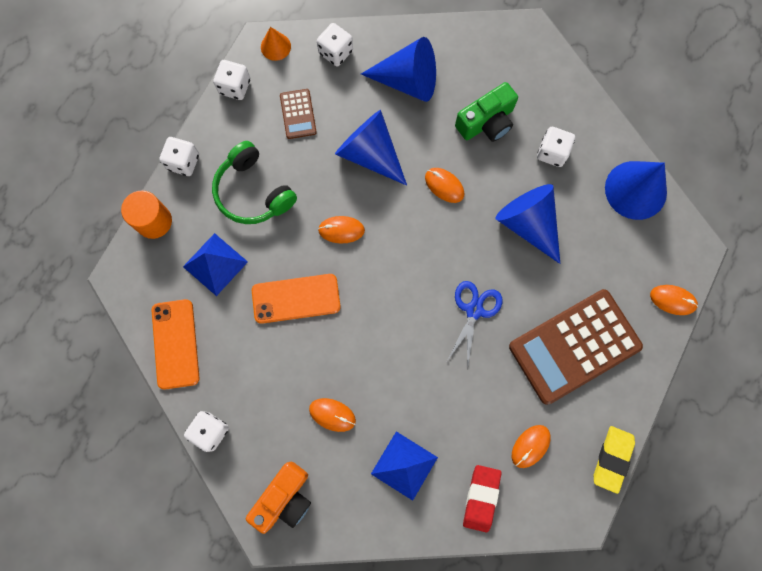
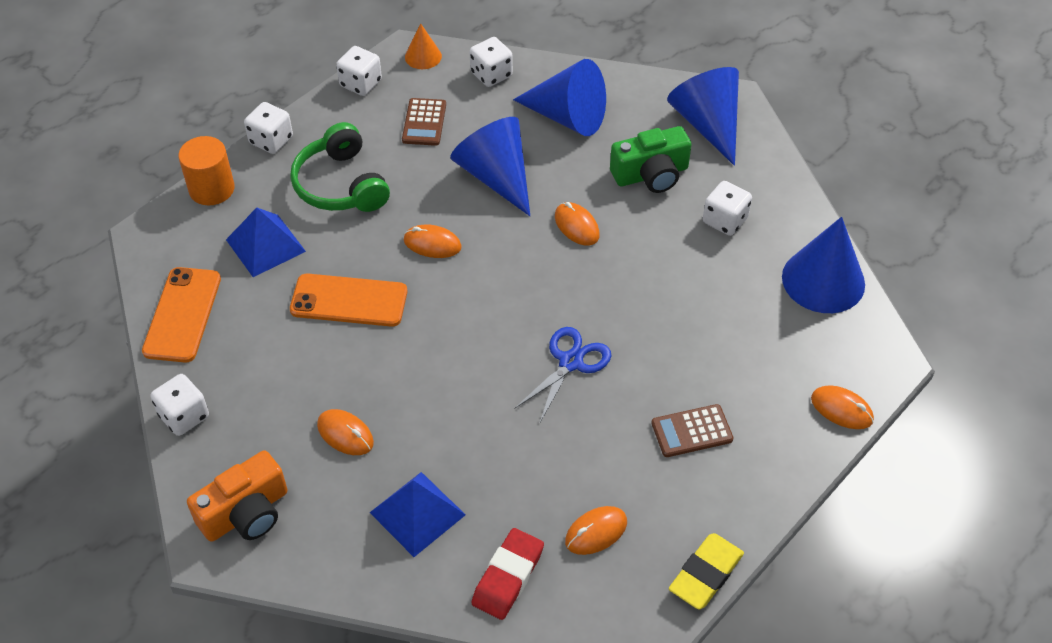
camera: 15 degrees right, 25 degrees down
blue cone [495,184,560,264] -> blue cone moved to [667,67,739,166]
brown calculator [509,289,643,405] -> brown calculator [651,404,733,457], size x0.46

